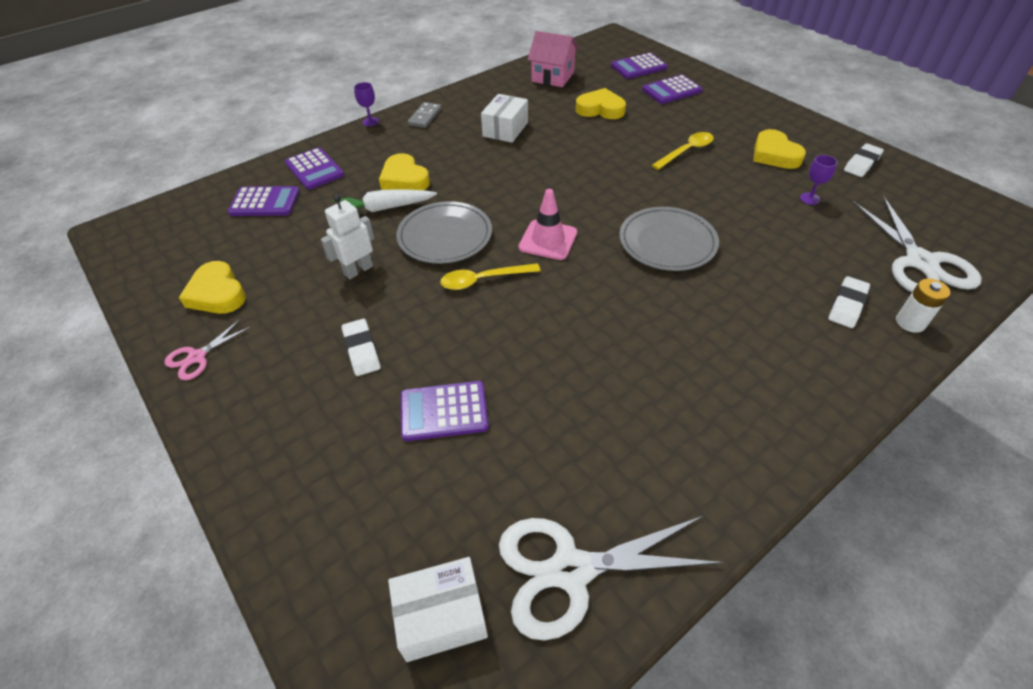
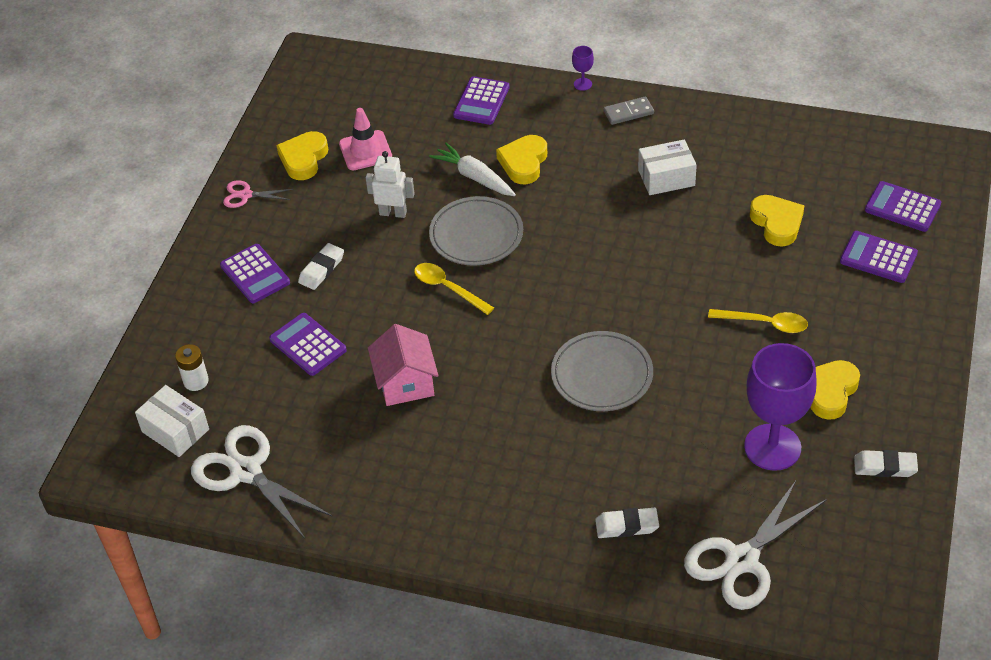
camera: 55 degrees right, 0 degrees up
purple calculator [228,186,300,216] -> purple calculator moved to [220,244,290,303]
pink traffic cone [518,189,577,260] -> pink traffic cone moved to [339,108,392,170]
pink house [528,31,579,87] -> pink house moved to [368,324,439,406]
purple goblet [800,155,837,205] -> purple goblet [744,343,817,471], size x2.50
white battery [896,278,950,333] -> white battery moved to [175,344,209,391]

